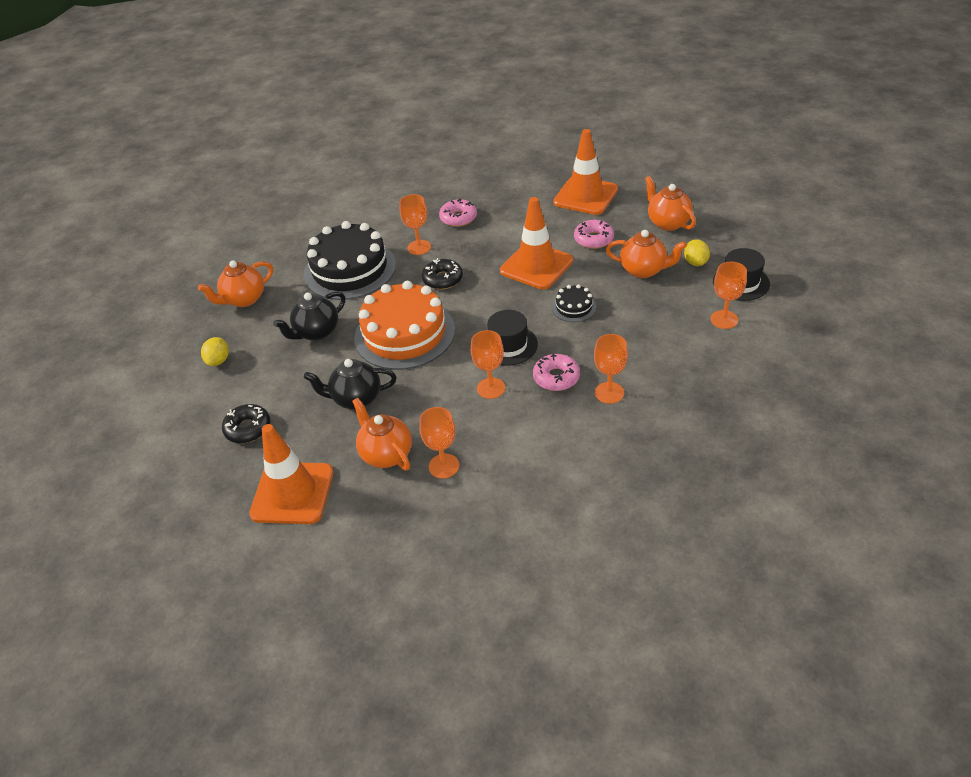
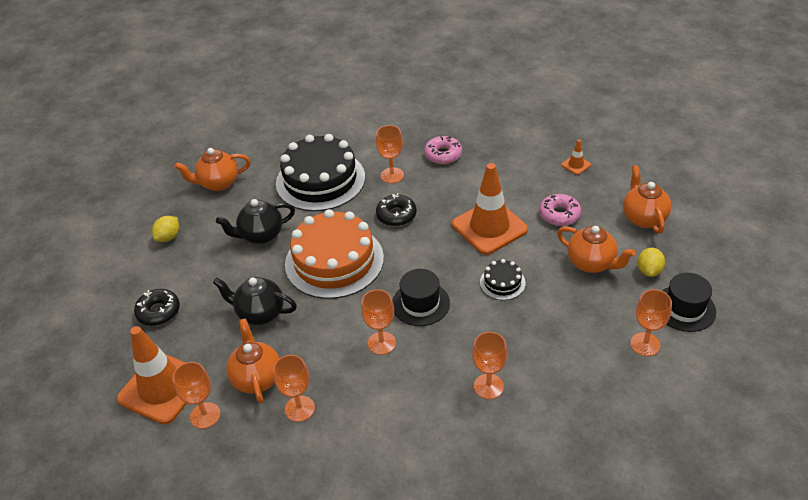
camera: 20 degrees right, 0 degrees up
pink donut [533,353,580,391] -> none
orange traffic cone [553,129,618,215] -> orange traffic cone [561,140,591,175], size x0.42
none -> orange goblet [172,362,220,429]

